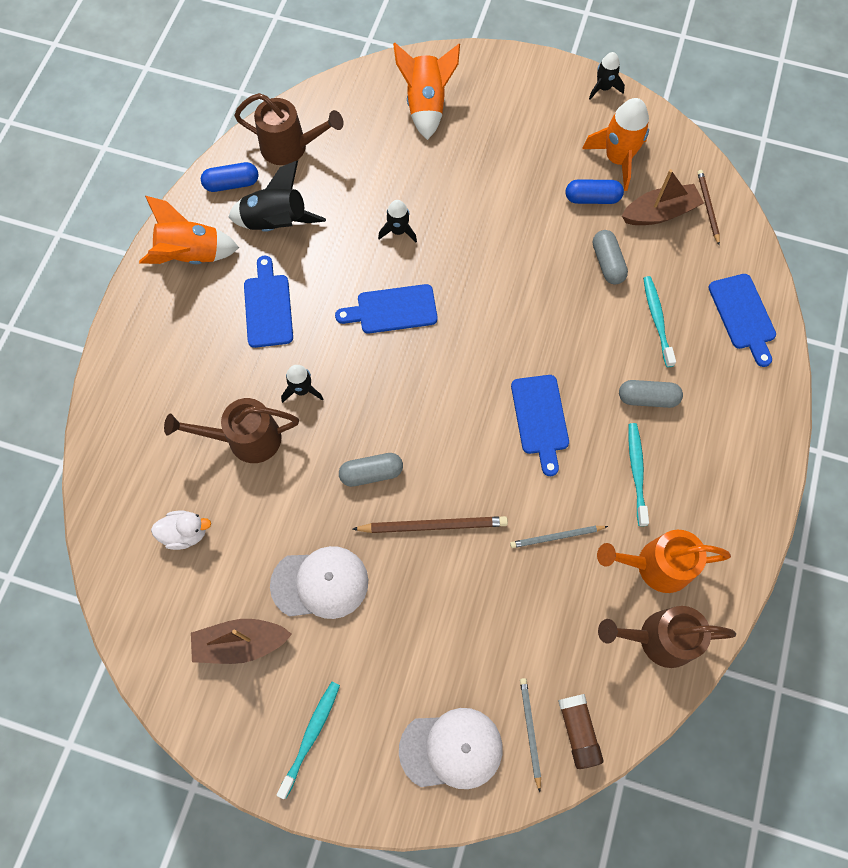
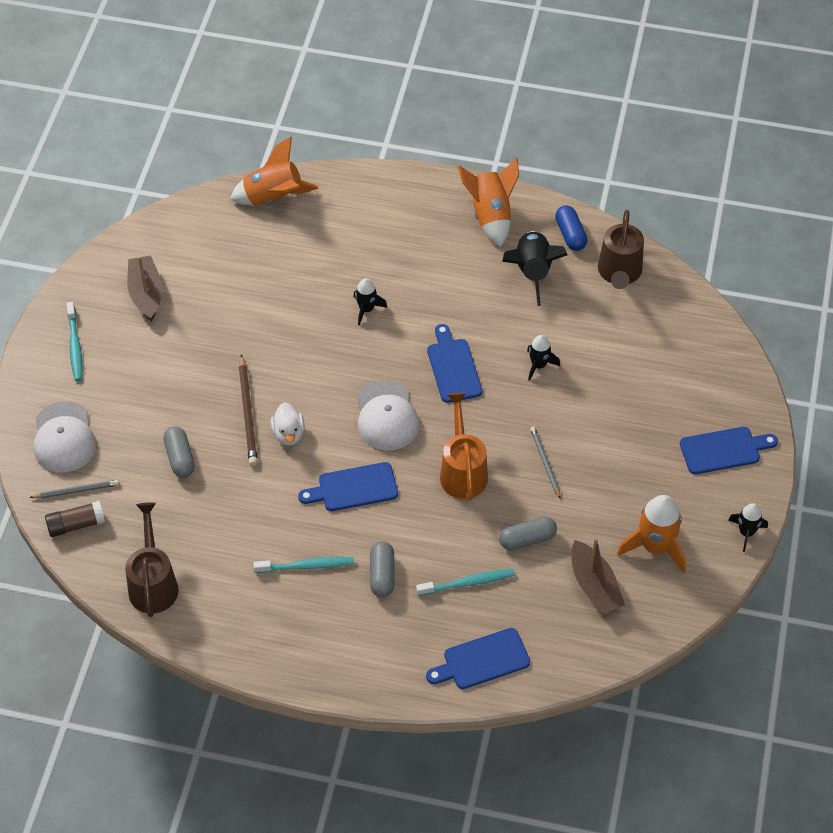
camera: 85 degrees right, 15 degrees down
white duck [151,511,211,550] -> white duck moved to [271,402,305,446]
brown watering can [164,398,299,463] -> none
blue cutting board [244,256,293,348] -> blue cutting board moved to [680,427,778,474]
white cap [270,546,368,619] -> white cap moved to [357,380,419,450]
turquoise toothbrush [277,682,340,799] -> turquoise toothbrush turned 60 degrees clockwise [67,302,83,381]
grey capsule [339,453,403,487] -> grey capsule moved to [163,426,195,478]
orange rocket [393,43,460,140] -> orange rocket moved to [230,137,319,205]
grey pencil [510,526,608,548] -> grey pencil moved to [530,426,560,498]
blue capsule [566,179,624,204] -> none
orange watering can [597,530,731,593] -> orange watering can moved to [440,393,488,500]
brown pencil [697,170,720,245] -> none

